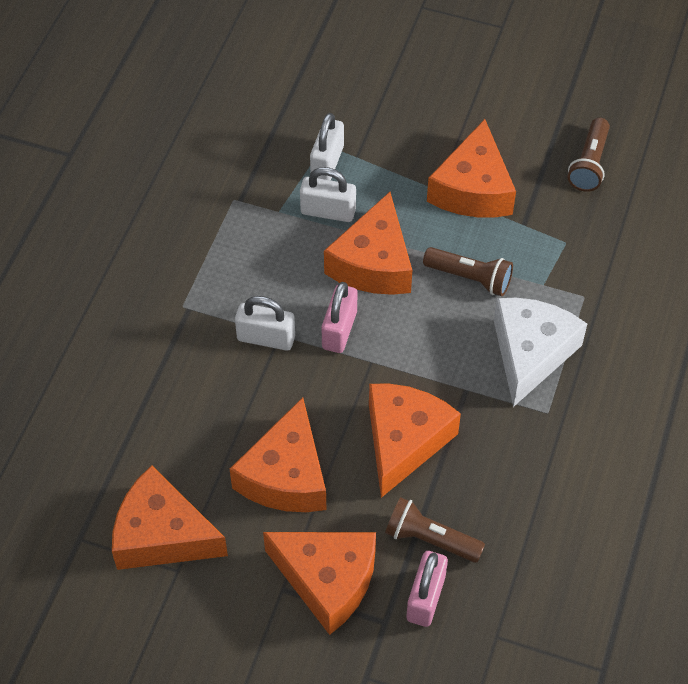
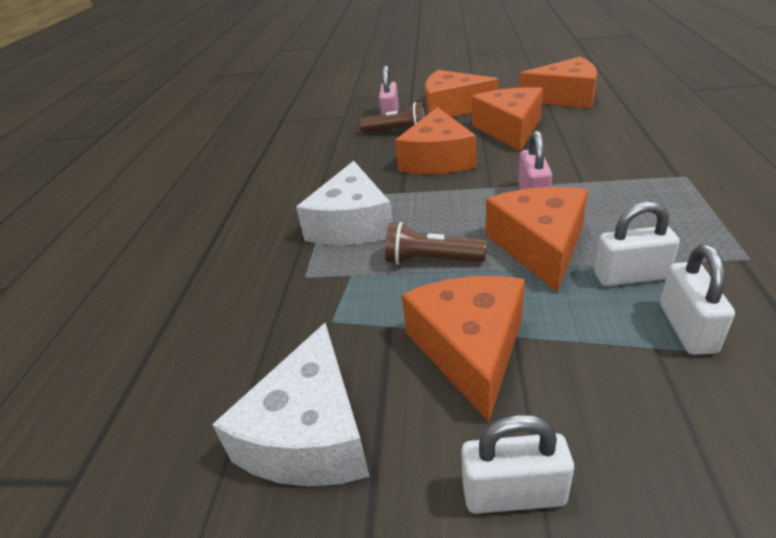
camera: 170 degrees right, 20 degrees down
white padlock [235,296,295,351] -> white padlock moved to [461,414,574,514]
brown flashlight [567,118,610,192] -> white cheese [212,323,369,487]

